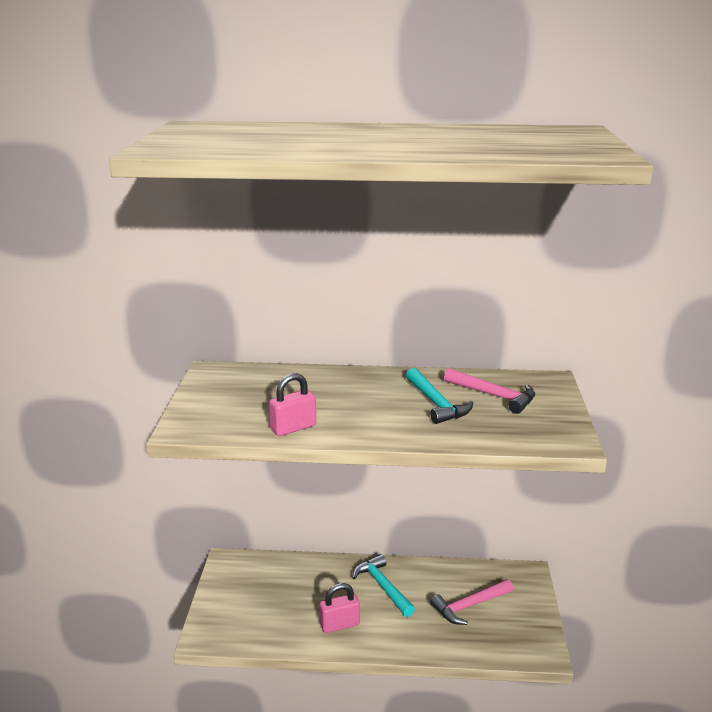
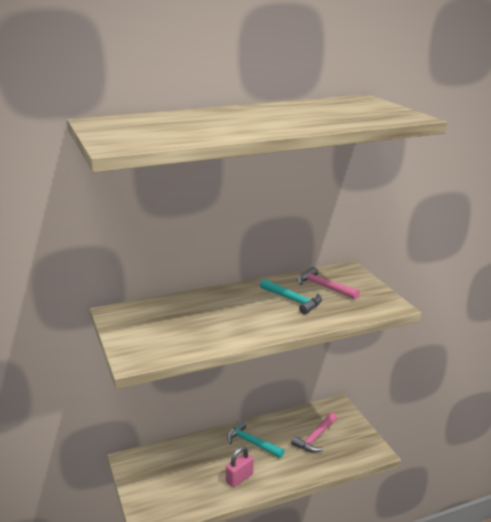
camera: 25 degrees left, 0 degrees up
pink padlock [269,373,316,436] -> none
pink hammer [444,368,535,414] -> pink hammer turned 150 degrees counterclockwise [297,267,360,300]

